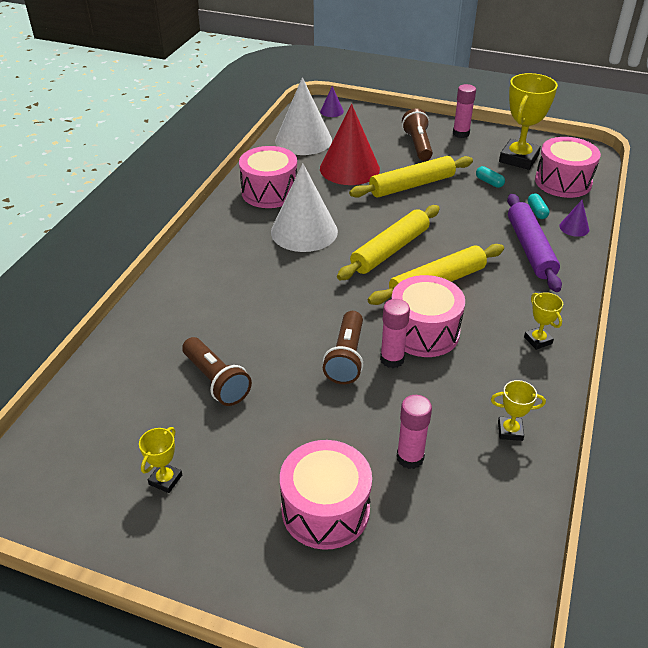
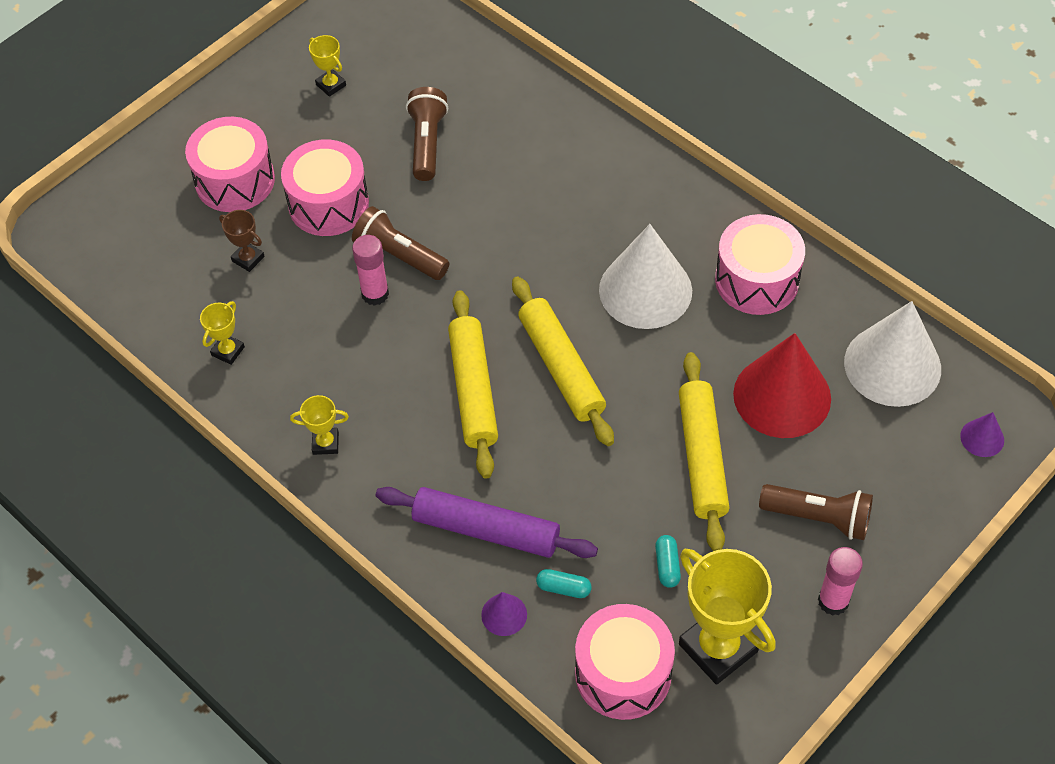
camera: 115 degrees right, 15 degrees up
brown flashlight [182,337,252,406] -> brown flashlight turned 105 degrees clockwise [406,87,448,181]
pink drum [392,275,465,357] -> pink drum moved to [281,139,369,236]
pink glue stick [397,395,432,469] -> brown trophy [219,210,265,272]
turquoise capsule [476,166,505,188] -> turquoise capsule turned 75 degrees counterclockwise [655,535,681,588]

